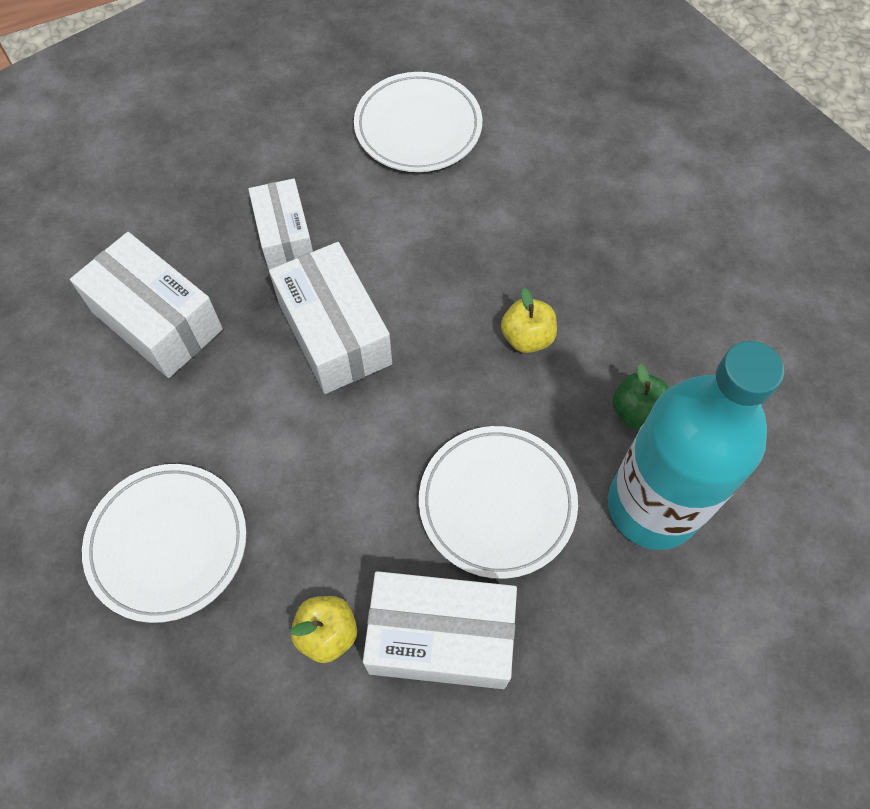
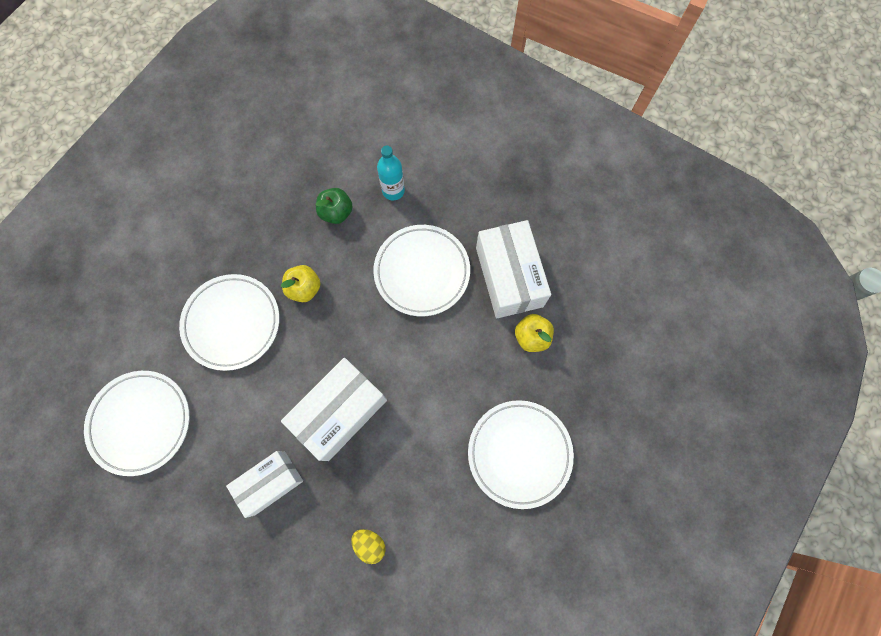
camera: 110 degrees left, 10 degrees up
white box [70,232,223,378] -> yellow egg [351,529,386,564]
turquoise bottle [608,341,784,550] -> turquoise bottle [377,146,405,200], size x0.42
none -> white plate [179,274,280,371]

